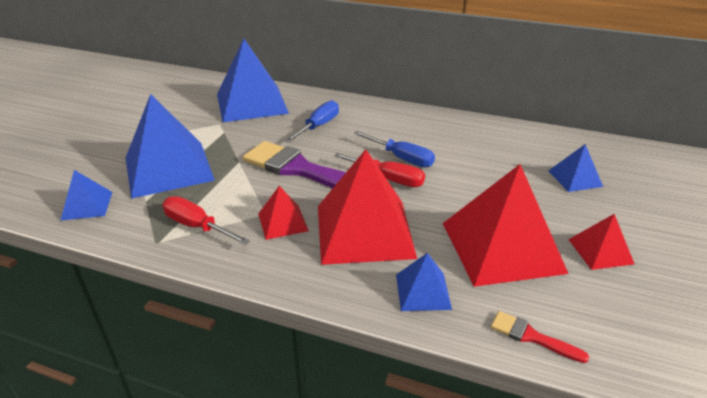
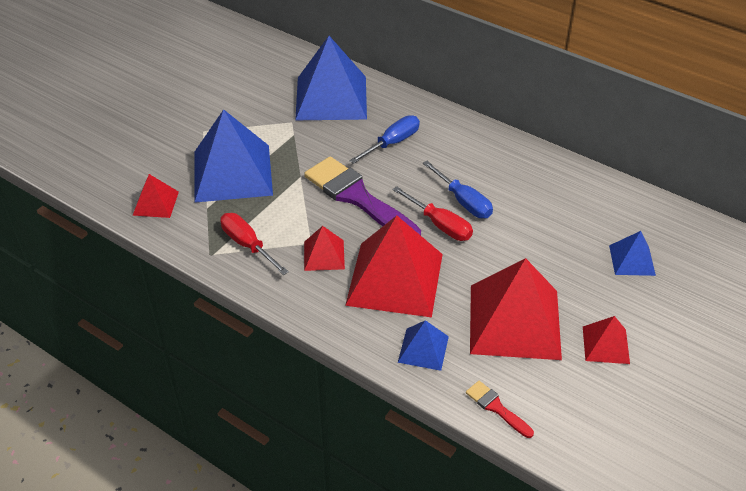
camera: 15 degrees right, 10 degrees up
blue pyramid [60,170,112,221] -> red pyramid [132,174,179,218]

